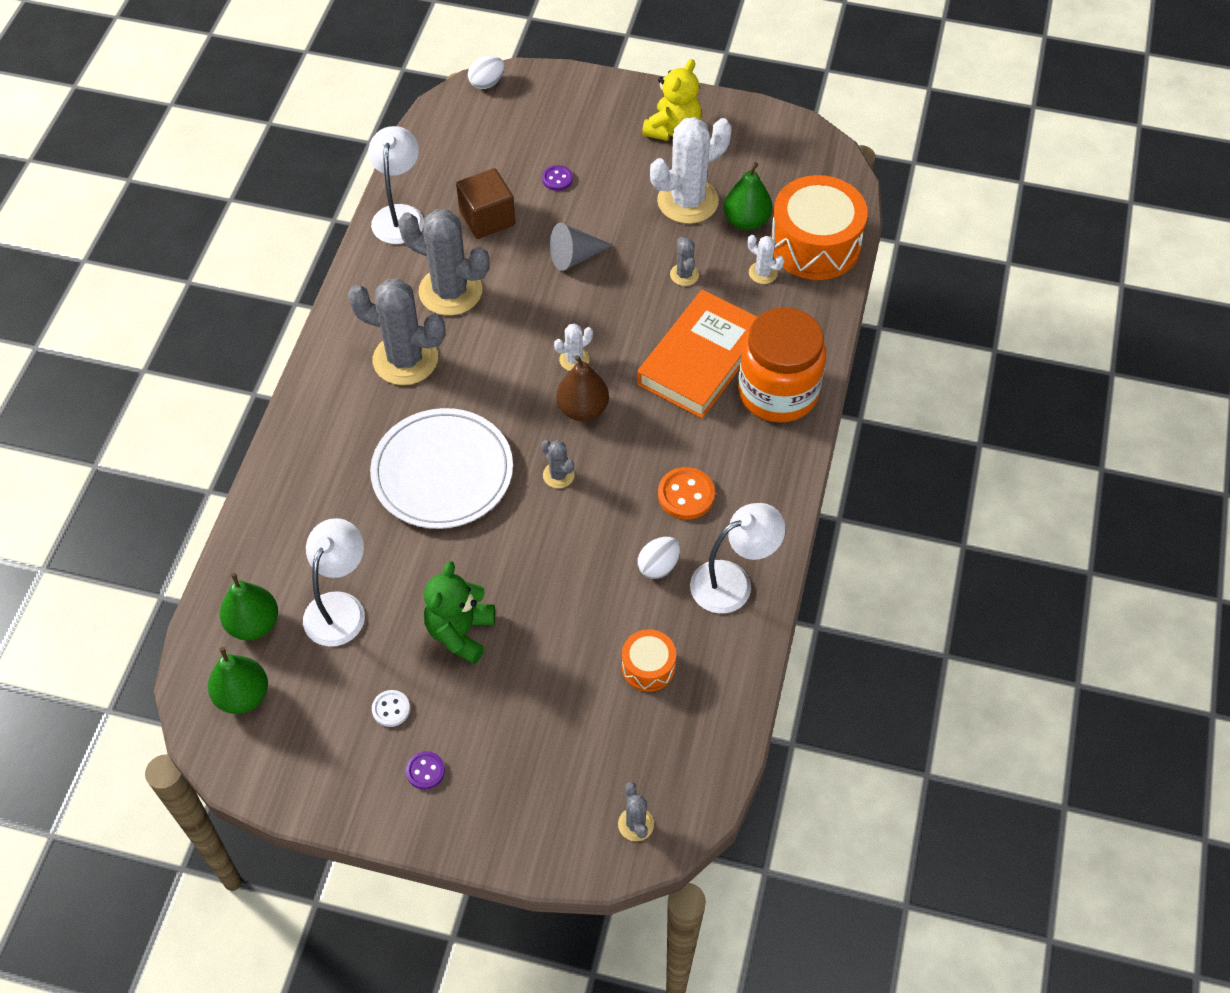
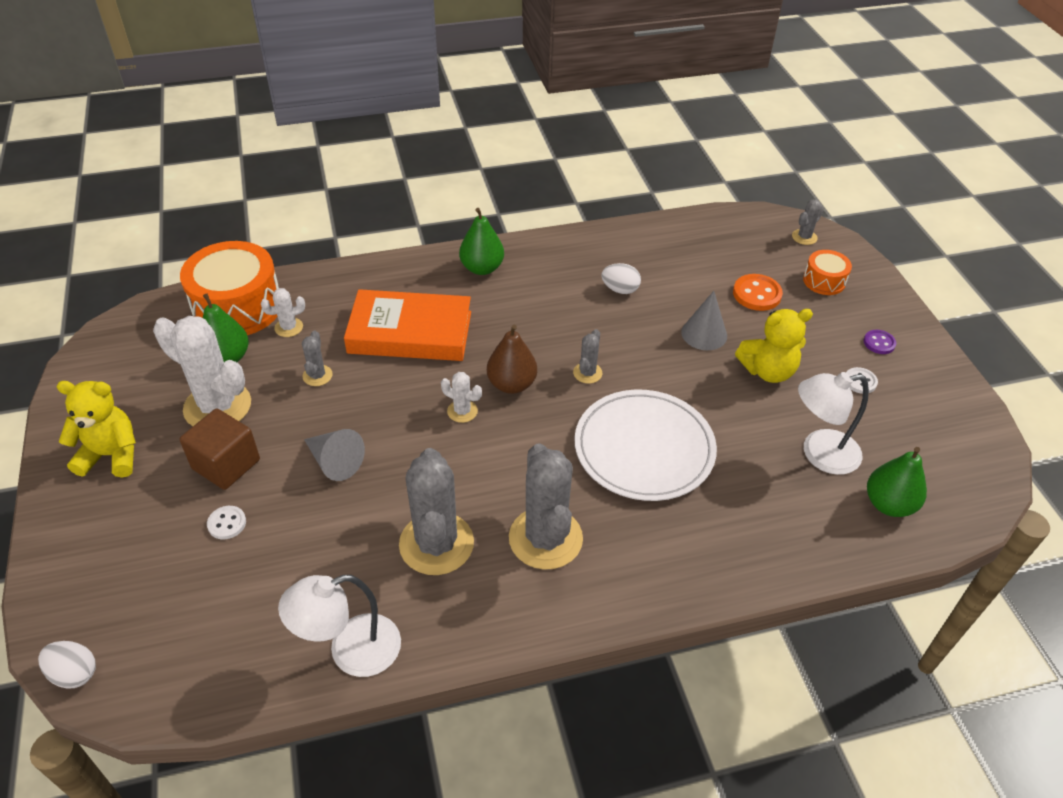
camera: 120 degrees left, 10 degrees down
green pear [208,647,268,714] -> green pear moved to [459,208,504,275]
green teddy bear [424,561,495,664] -> yellow teddy bear [735,309,813,383]
brown cube [456,168,515,239] -> brown cube moved to [180,409,260,490]
purple button [542,165,573,191] -> white button [207,506,246,539]
orange drum [622,629,676,692] -> orange drum moved to [803,250,852,295]
orange button [658,467,715,520] -> orange button moved to [733,274,783,311]
grey cactus [670,237,699,286] -> grey cactus turned 45 degrees counterclockwise [302,331,333,386]
white lamp [690,503,785,614] -> none
orange jar [738,307,826,423] -> none
white cactus [747,235,784,284] -> white cactus turned 60 degrees clockwise [261,288,305,337]
none -> grey cone [681,291,727,350]

